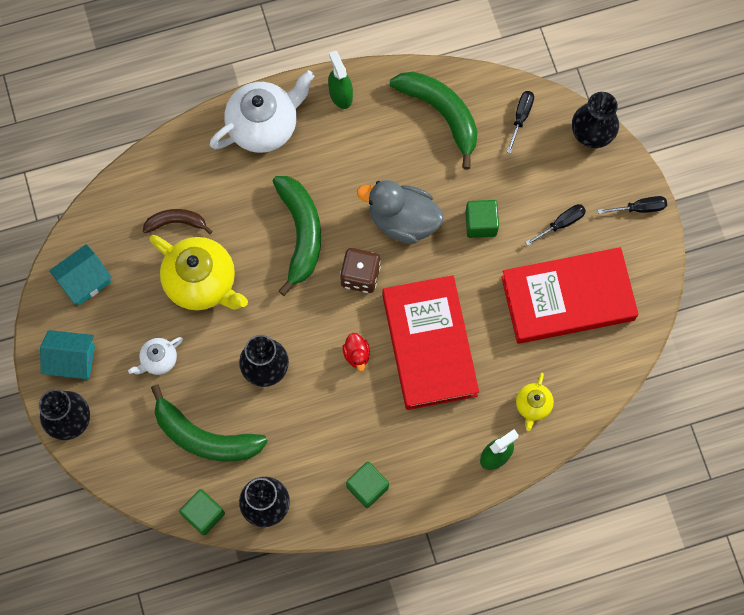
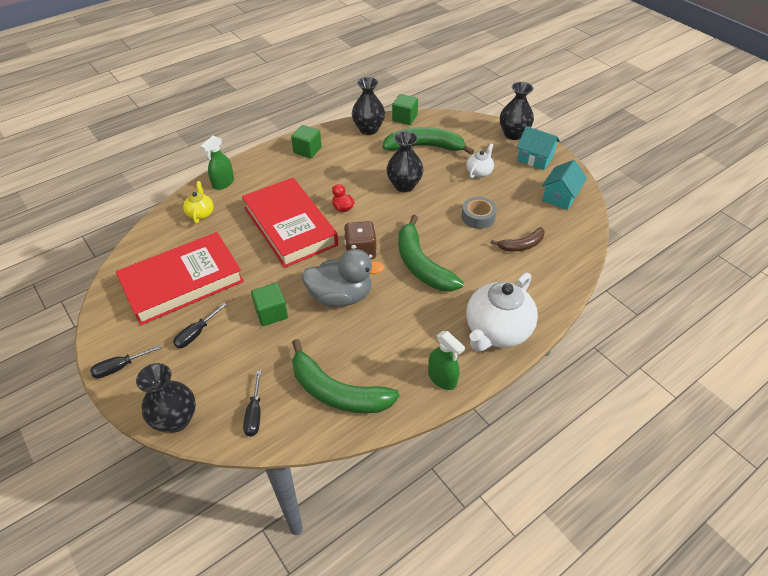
camera: 160 degrees right, 25 degrees down
turquoise house [40,330,95,379] -> turquoise house turned 45 degrees clockwise [517,126,560,170]
yellow teapot [149,235,248,310] -> grey tape [461,197,497,229]

